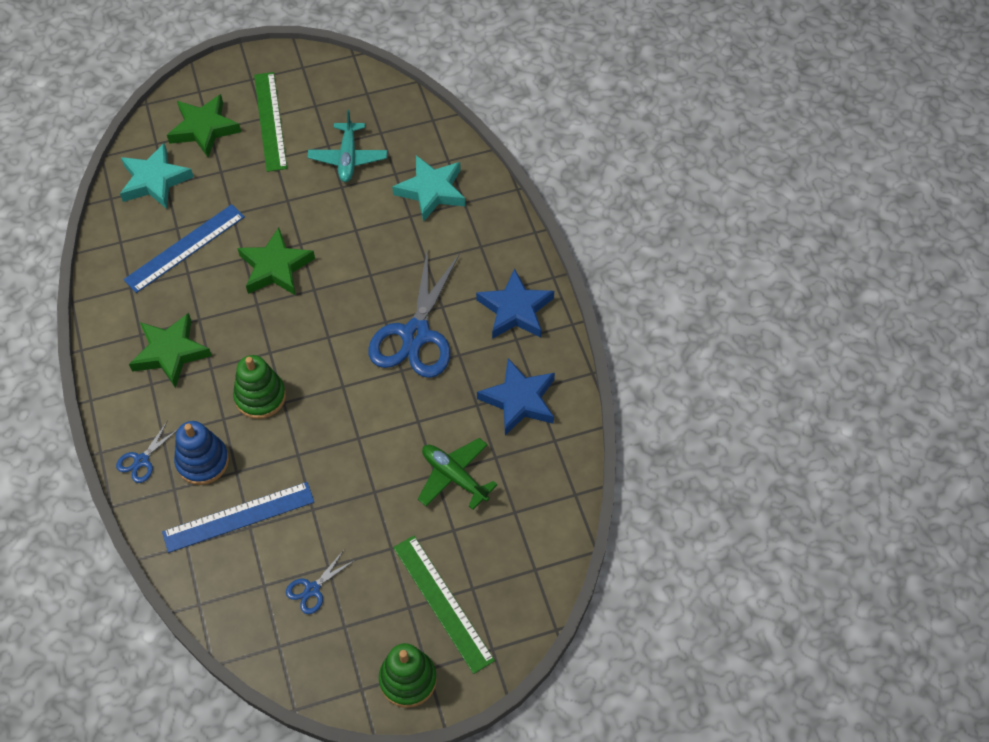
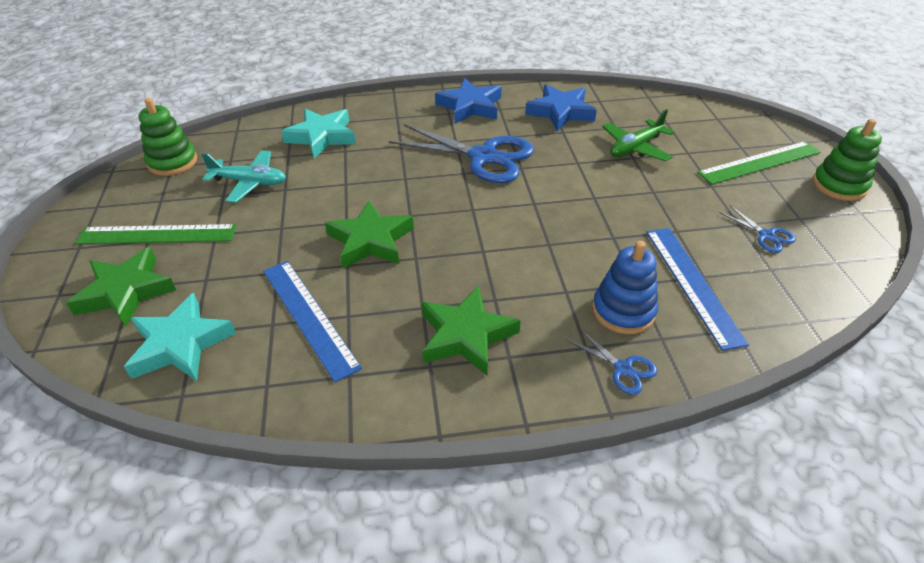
camera: 80 degrees left, 15 degrees down
green stacking toy [233,355,286,419] -> green stacking toy moved to [139,98,197,176]

